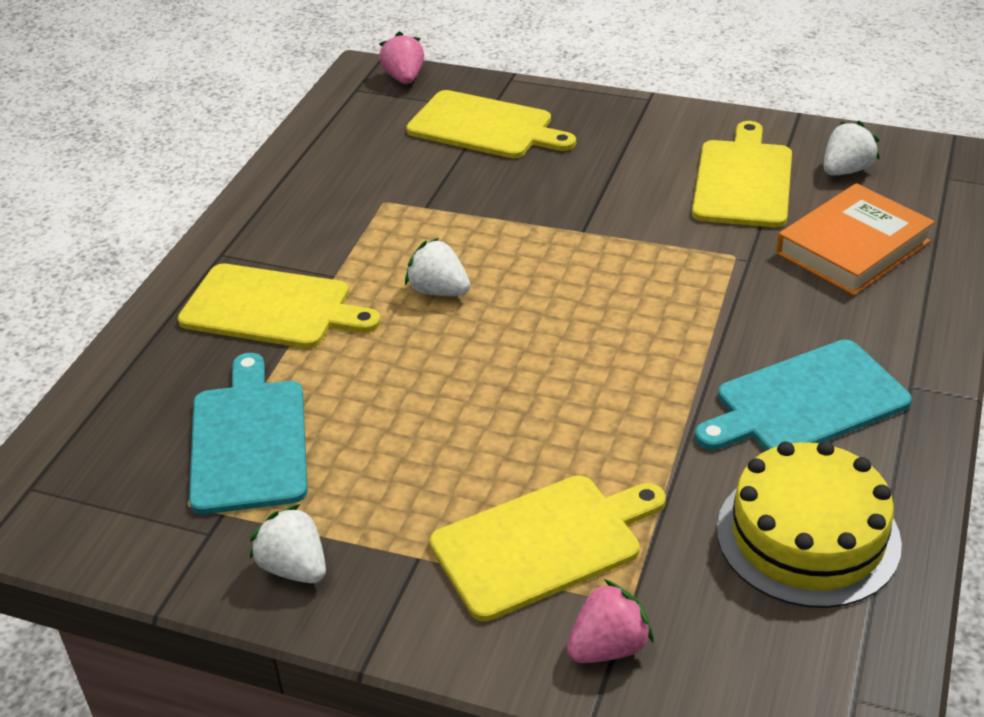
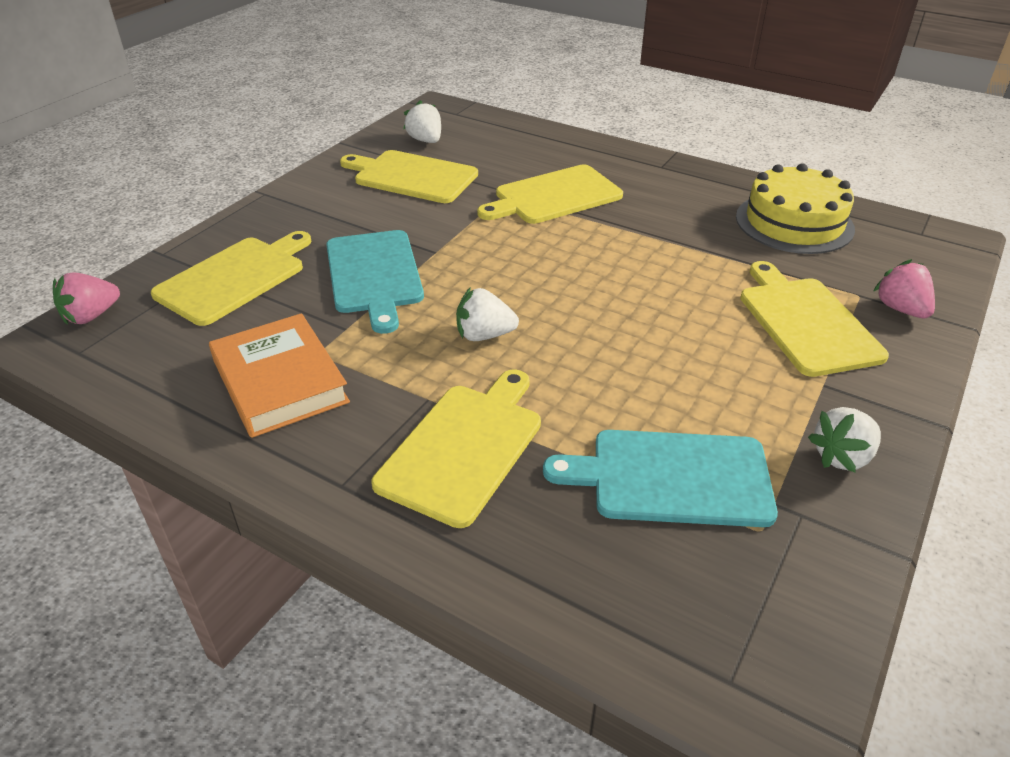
camera: 80 degrees left, 0 degrees up
pink strawberry [379,32,424,84] -> pink strawberry turned 45 degrees counterclockwise [53,272,120,325]
white strawberry [405,238,470,296] -> white strawberry turned 45 degrees clockwise [456,287,519,341]
turquoise cutting board [695,340,912,451] -> turquoise cutting board moved to [326,230,424,334]
orange book [776,183,935,295] -> orange book moved to [209,313,350,438]
none -> yellow cutting board [477,165,623,224]

